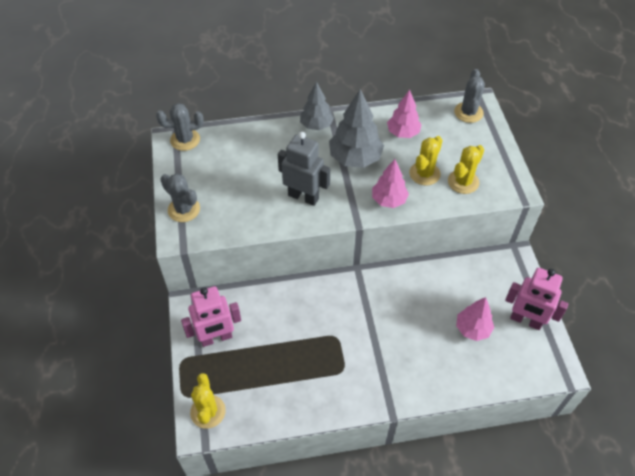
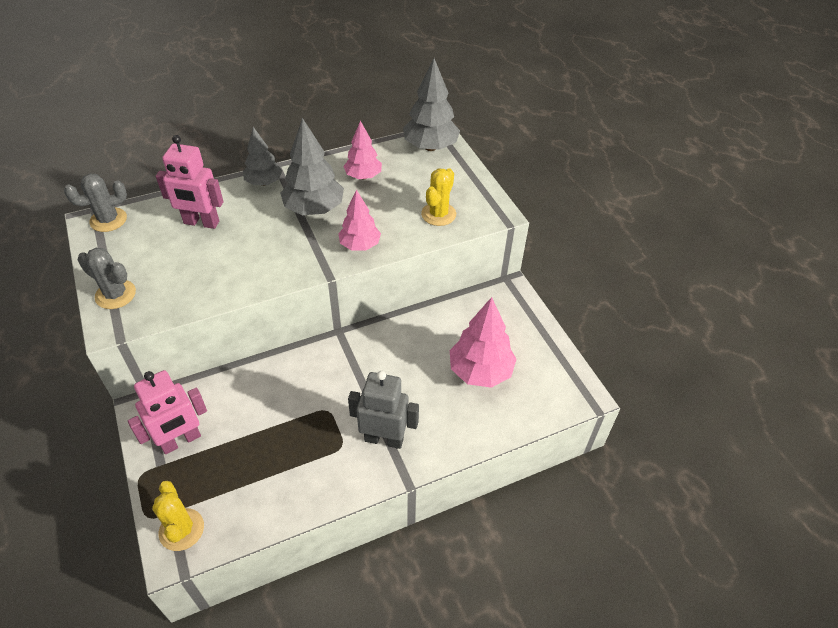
camera: 15 degrees left, 5 degrees down
grey robot [278,132,330,206] -> grey robot moved to [348,371,419,449]
yellow cactus [409,136,443,186] -> none
grey cactus [454,69,485,123] -> grey tree [403,58,460,151]
pink tree [456,297,494,341] -> pink tree [450,297,517,388], size x1.55
pink robot [505,268,568,330] -> pink robot moved to [156,135,224,229]

